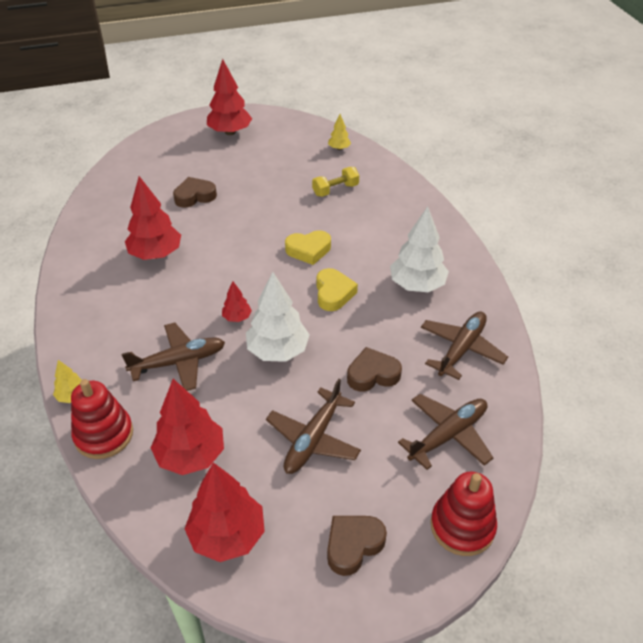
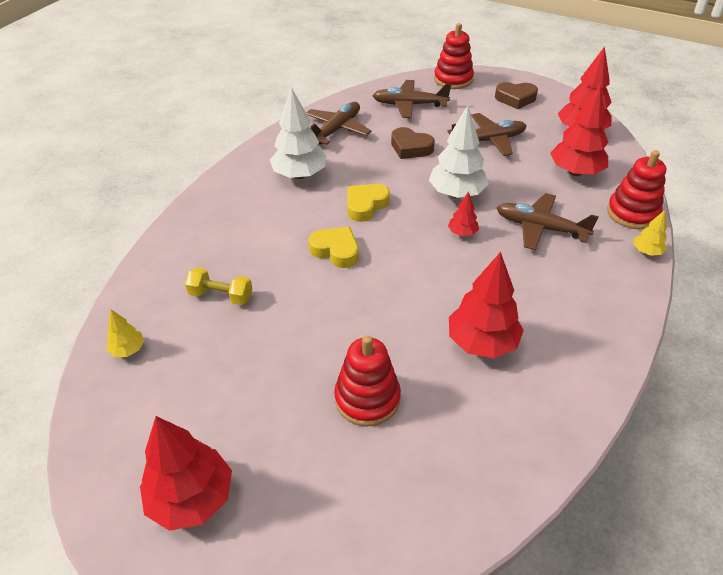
camera: 135 degrees left, 0 degrees up
brown heart [173,177,217,208] -> red stacking toy [334,335,401,426]
brown plane [421,311,508,380] -> brown plane turned 135 degrees clockwise [306,102,372,145]

